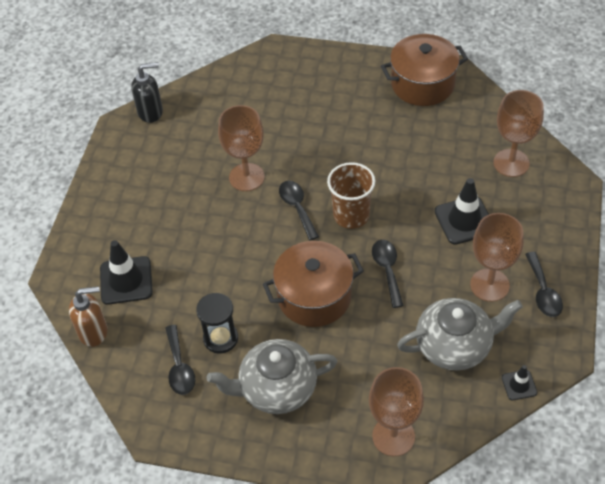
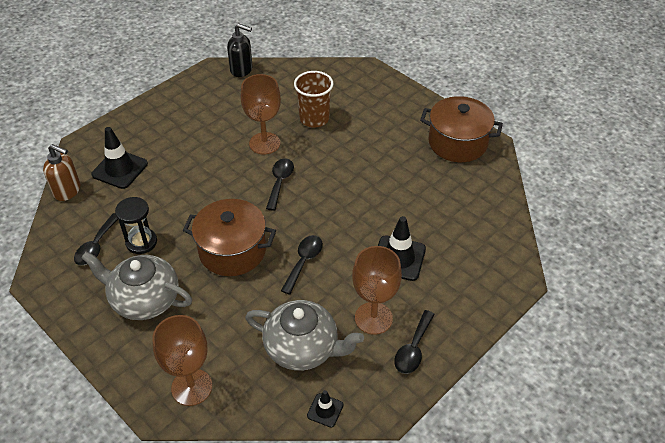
camera: 30 degrees right, 5 degrees down
brown cup [327,162,375,229] -> brown cup moved to [294,71,333,127]
brown goblet [493,90,544,177] -> none

